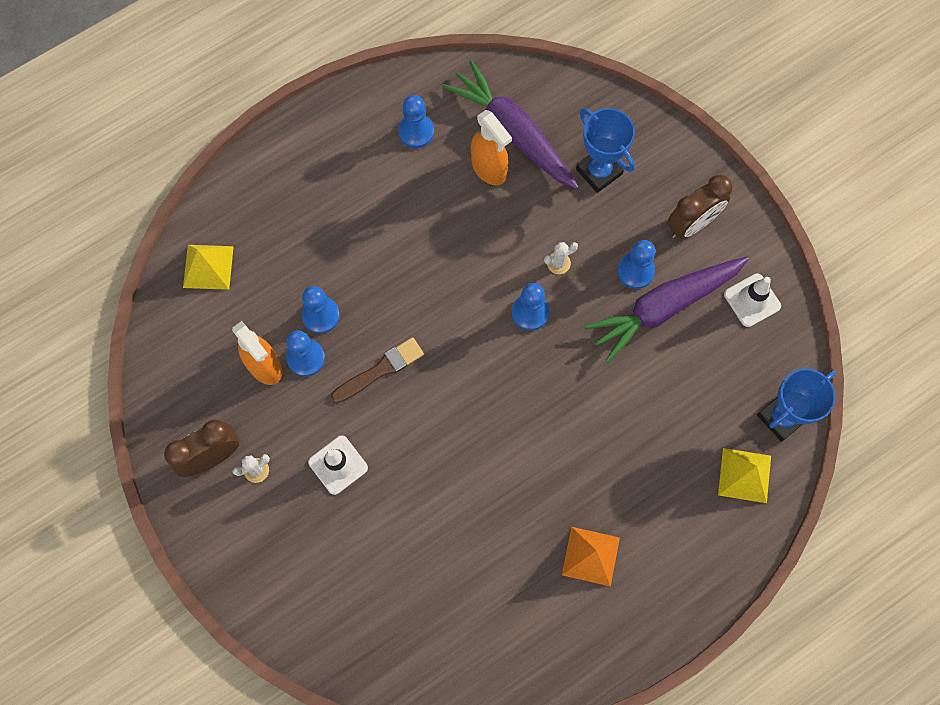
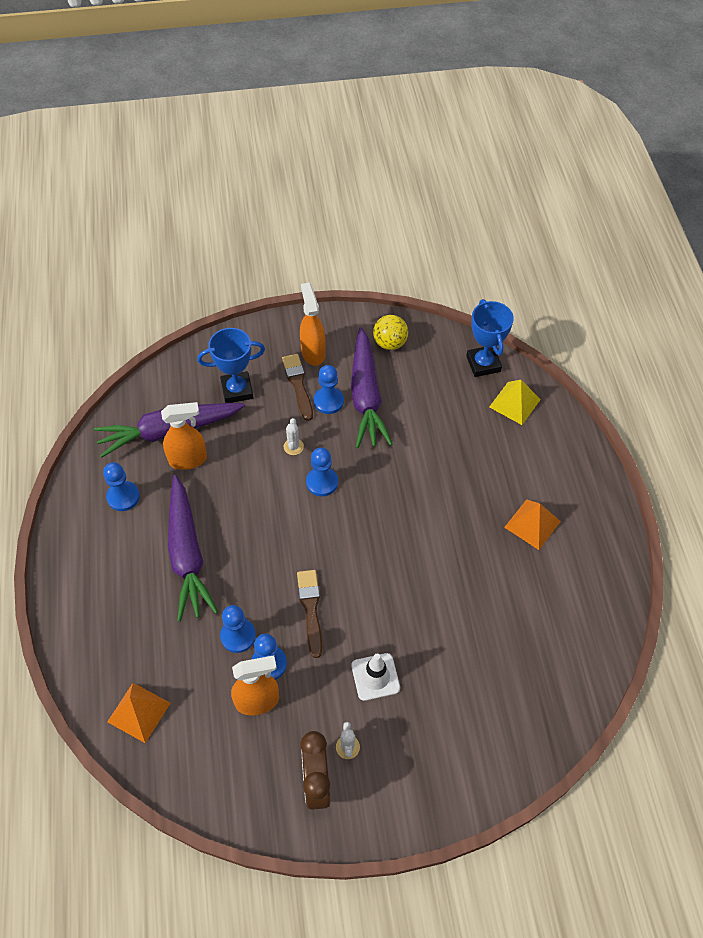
camera: 65 degrees left, 15 degrees down
yellow pyramid [183,245,234,290] -> orange pyramid [107,683,171,743]
brown clock [667,175,732,239] -> orange spray bottle [300,283,326,366]
white traffic cone [724,273,781,327] -> yellow ball [373,315,408,350]
none -> purple carrot [168,475,218,622]
none -> brown brush [282,354,313,421]

